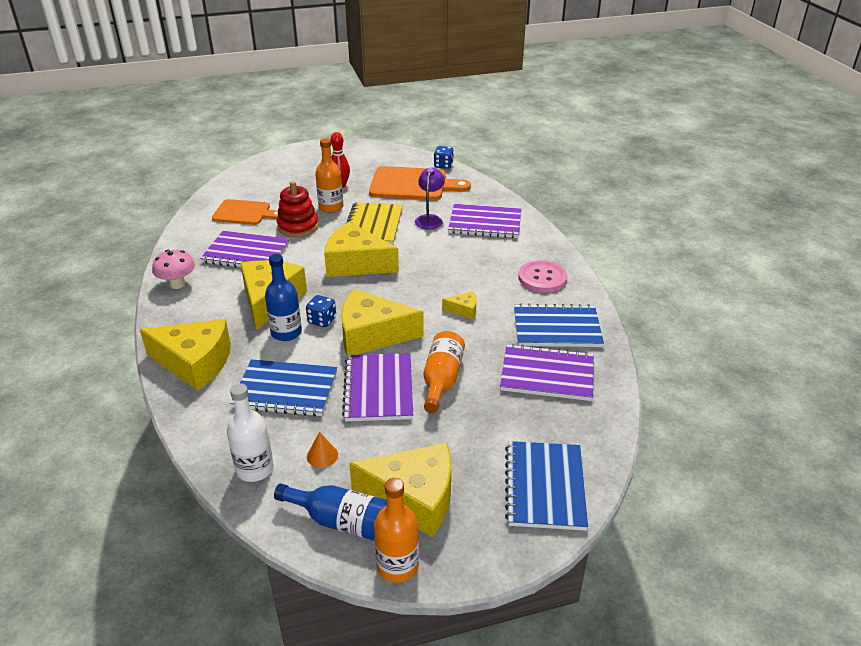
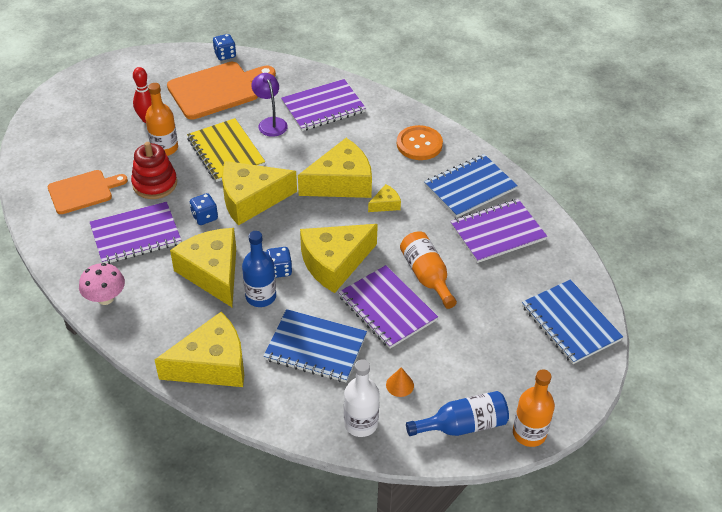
camera: 35 degrees left, 10 degrees up
blue notebook [230,359,337,417] -> blue notebook turned 45 degrees clockwise [263,309,367,382]
yellow cheese [349,443,451,538] -> yellow cheese moved to [298,138,372,198]
pink button [518,260,567,293] -> orange button [397,125,443,160]
none -> blue dice [190,193,218,225]

